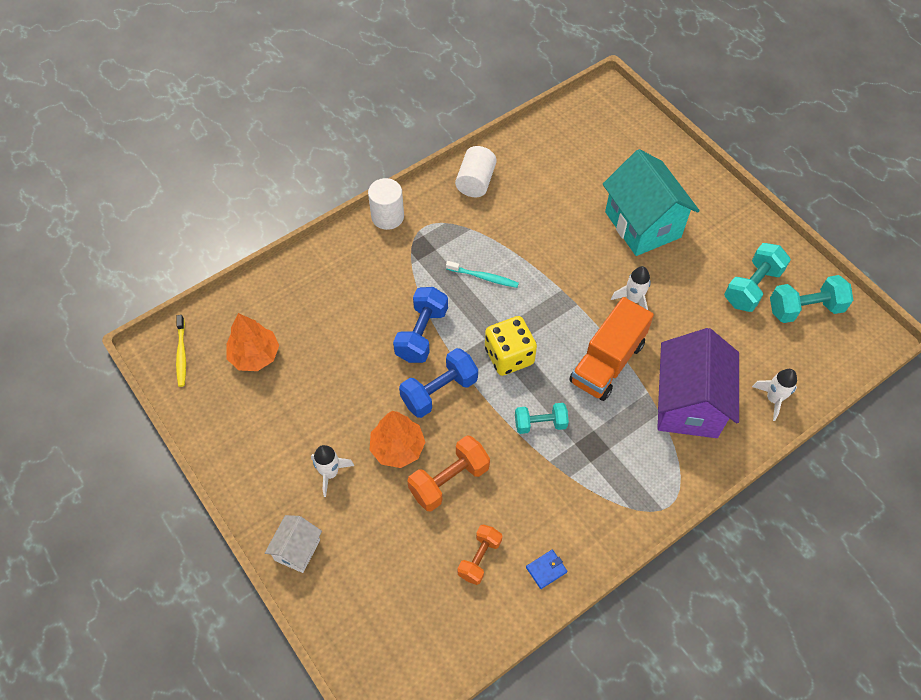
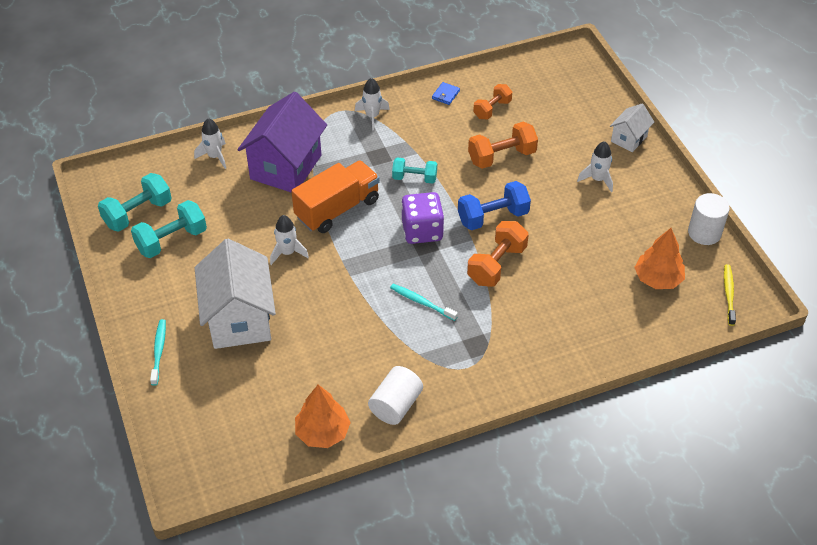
camera: 165 degrees left, 10 degrees down
white cylinder [368,178,404,230] -> white cylinder moved to [688,193,730,245]
orange tree [369,411,425,468] -> orange tree moved to [295,385,351,448]
blue dumbbell [393,287,448,363] -> orange dumbbell [467,221,529,287]
yellow dice [485,316,537,376] -> purple dice [401,192,444,244]
blue wallet [526,550,567,589] -> blue wallet turned 45 degrees counterclockwise [432,82,460,105]
turquoise house [603,149,700,256] -> white house [195,239,276,349]
turquoise dumbbell [770,275,853,323] -> turquoise dumbbell turned 45 degrees counterclockwise [98,173,172,232]
none -> turquoise toothbrush [150,319,166,386]
none -> white rocket [355,78,390,131]

